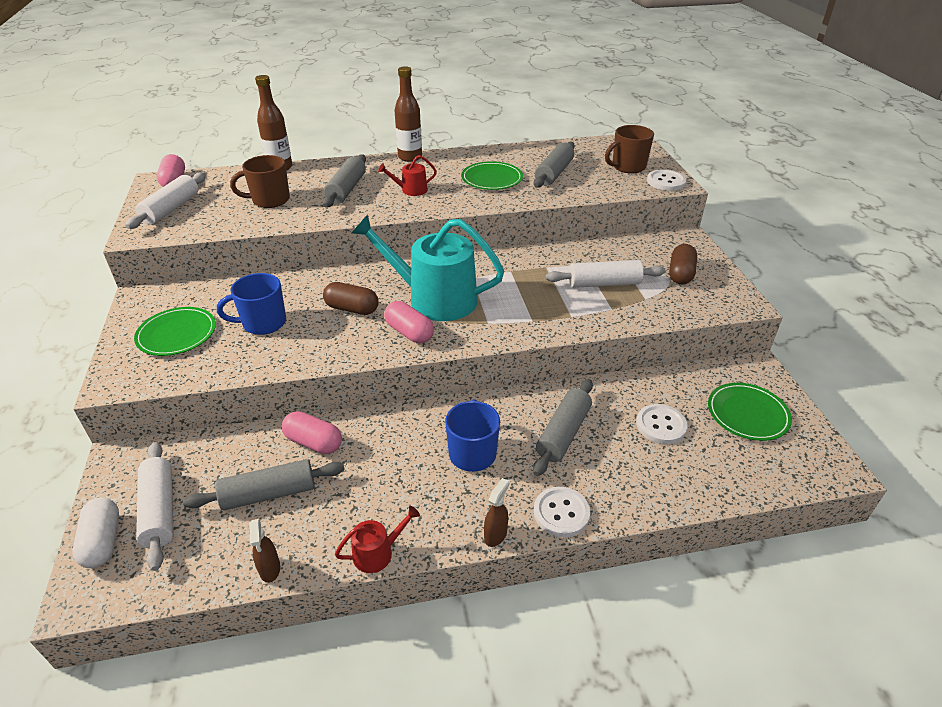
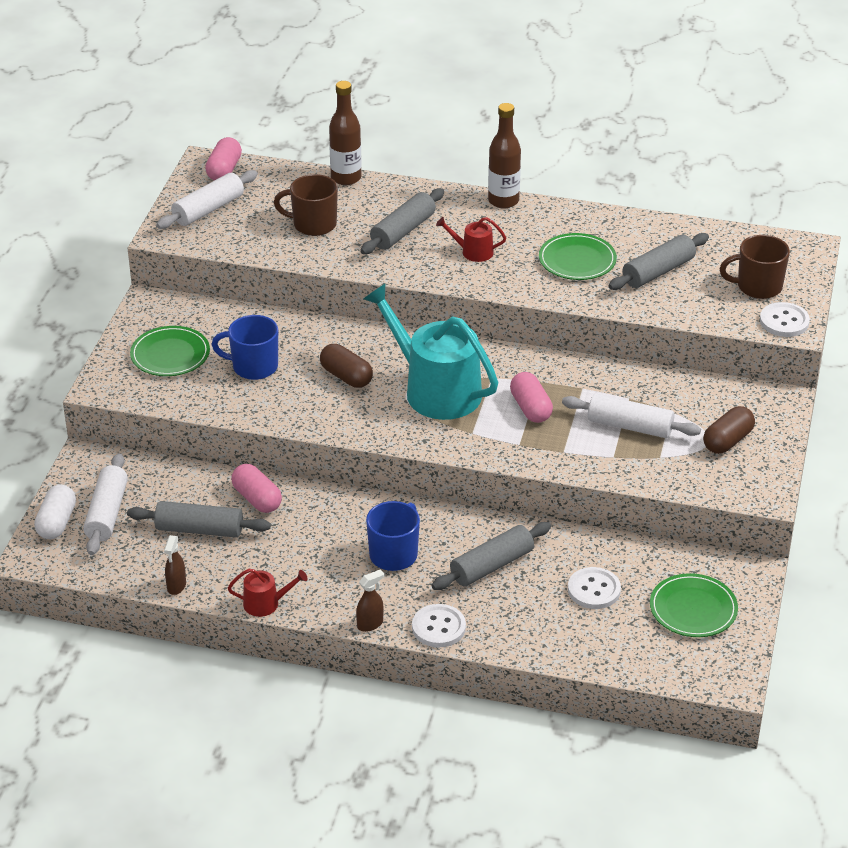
camera: 25 degrees right, 0 degrees up
pink capsule [384,301,434,343] -> pink capsule moved to [510,372,553,423]

